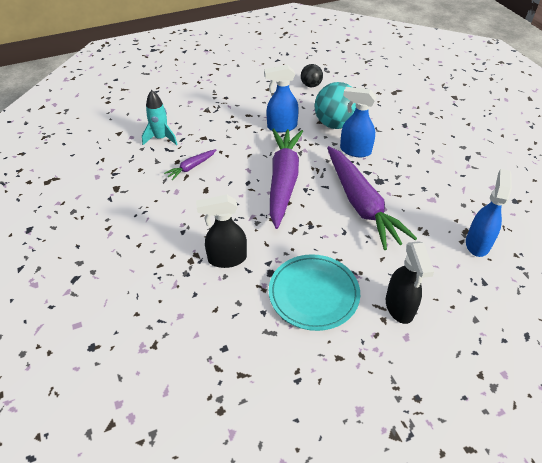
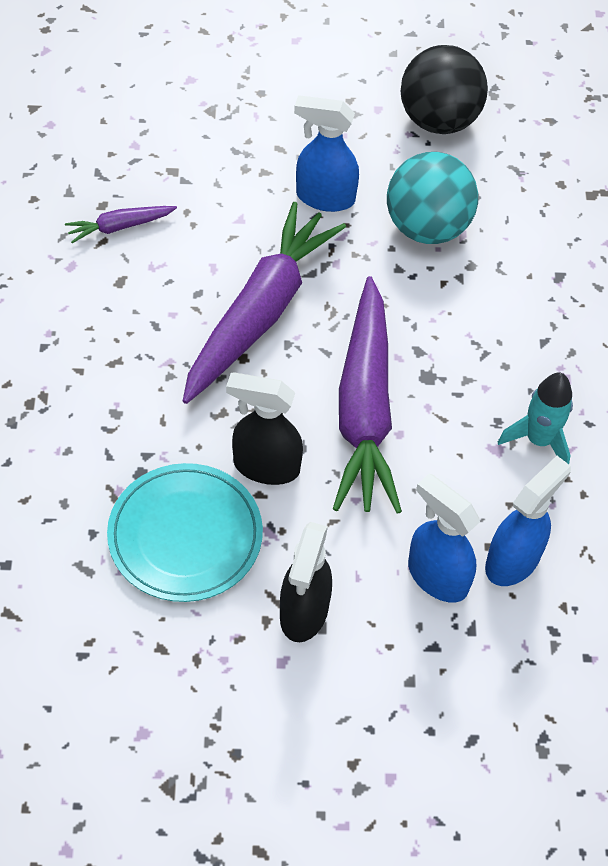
camera: 20 degrees right, 10 degrees up
turquoise rocket [142,90,178,145] -> turquoise rocket moved to [498,372,573,464]
black spray bottle [196,195,247,268] -> black spray bottle moved to [226,372,303,485]
black ball [301,64,323,87] -> black ball [401,45,488,134], size x1.83
blue spray bottle [340,87,376,157] -> blue spray bottle moved to [408,474,480,603]

